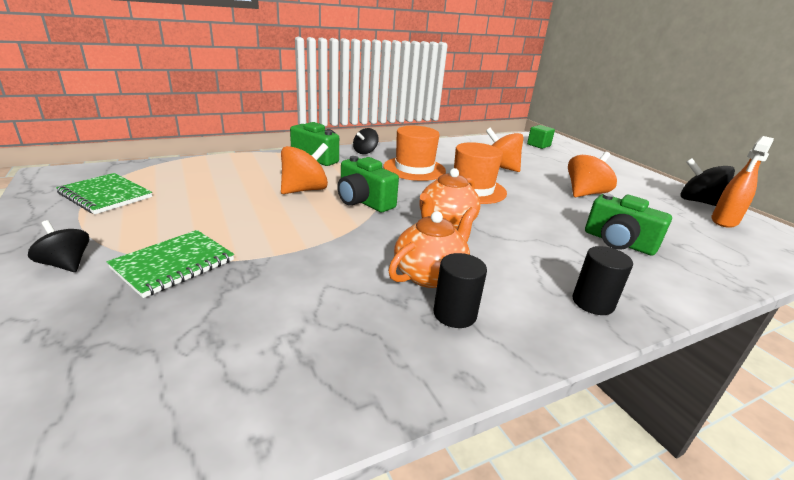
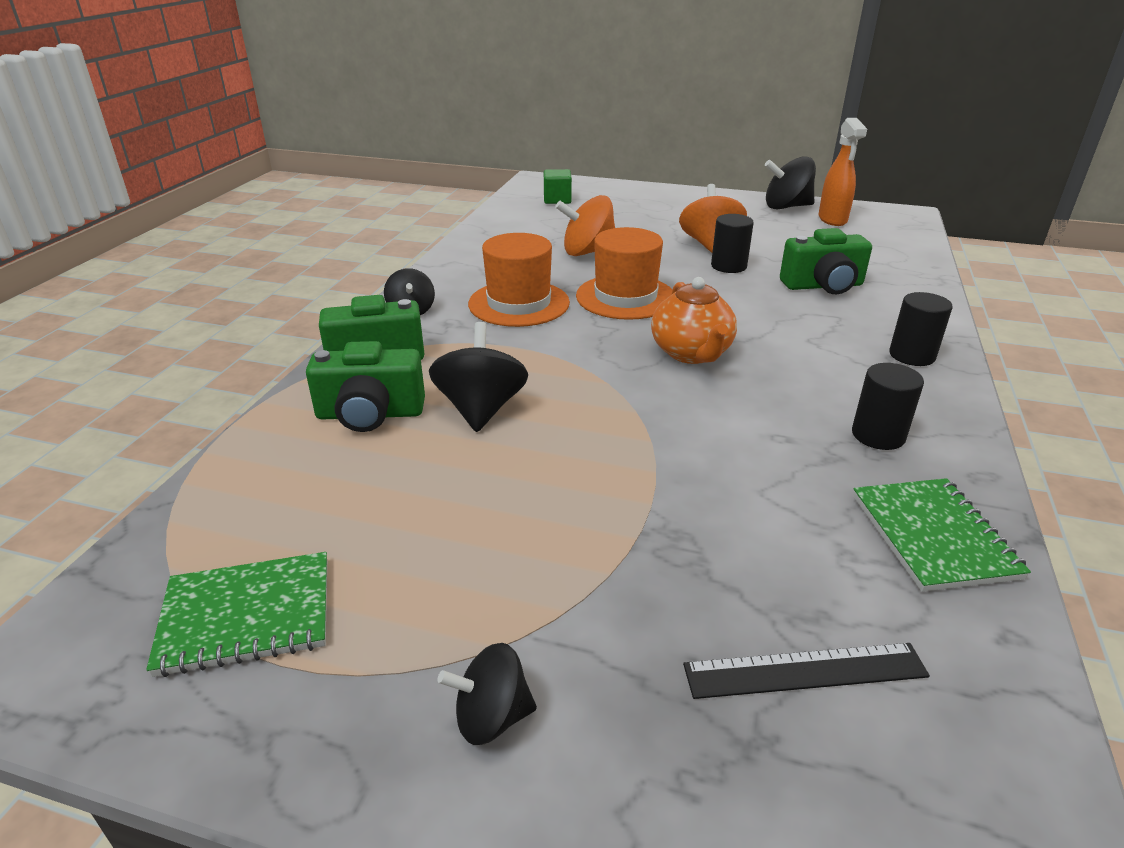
camera: 45 degrees left, 5 degrees up
green notebook [107,230,234,298] -> green notebook moved to [853,478,1031,592]
orange spinning top [281,143,328,194] -> black spinning top [429,322,528,432]
green camera [337,156,399,212] -> green camera moved to [306,341,425,432]
orange teapot [388,207,477,288] -> none
none -> black ruler [683,643,930,699]
none -> black cylinder [711,214,754,273]

